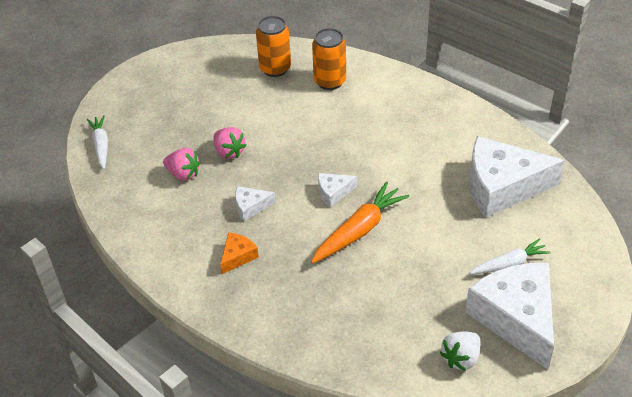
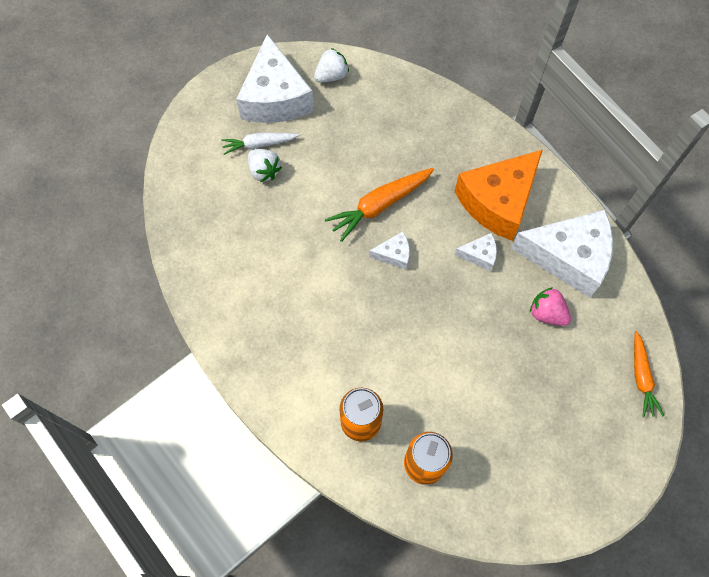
camera: 170 degrees left, 20 degrees up
white carrot [87,115,108,169] -> orange carrot [634,331,664,417]
pink strawberry [213,127,247,159] -> none
orange cheese [220,232,259,274] -> orange cheese [454,150,542,241], size x2.29
white cheese [470,136,565,218] -> white cheese moved to [511,210,613,298]
none -> white strawberry [248,149,282,182]

